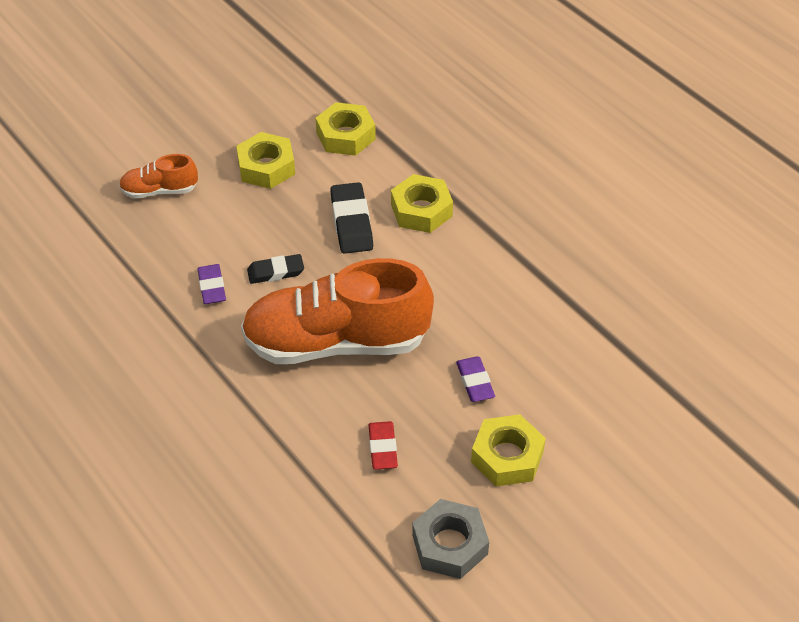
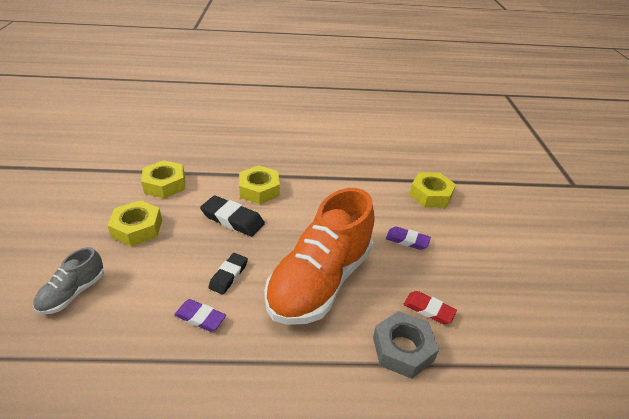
camera: 55 degrees left, 10 degrees down
orange shoe [119,154,198,199] -> grey shoe [33,247,104,314]
grey nut [412,499,489,579] -> grey nut moved to [373,311,439,379]
yellow nut [471,414,546,487] -> yellow nut moved to [409,172,456,208]

